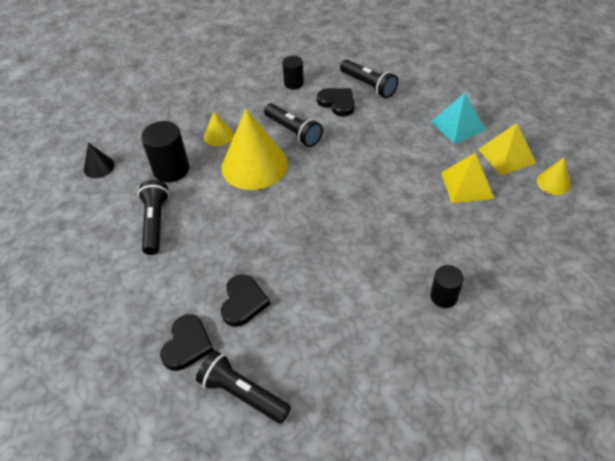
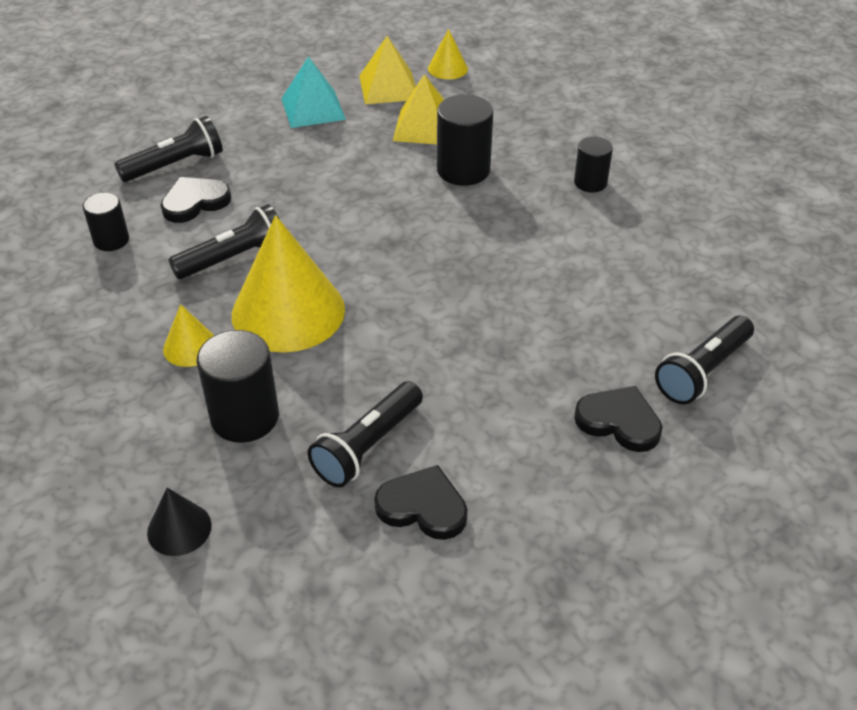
camera: 80 degrees left, 5 degrees down
black flashlight [138,180,169,255] -> black flashlight turned 60 degrees counterclockwise [308,381,423,488]
black heart [221,274,270,327] -> black heart moved to [374,465,468,540]
none -> black cylinder [437,94,493,186]

